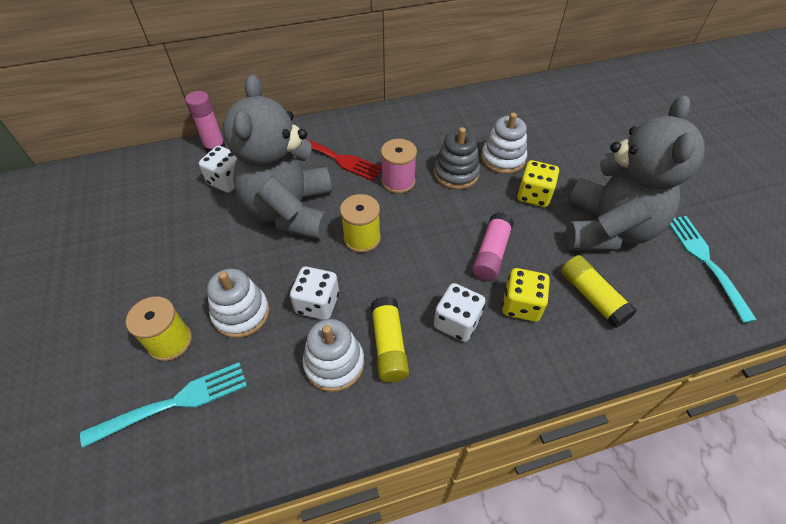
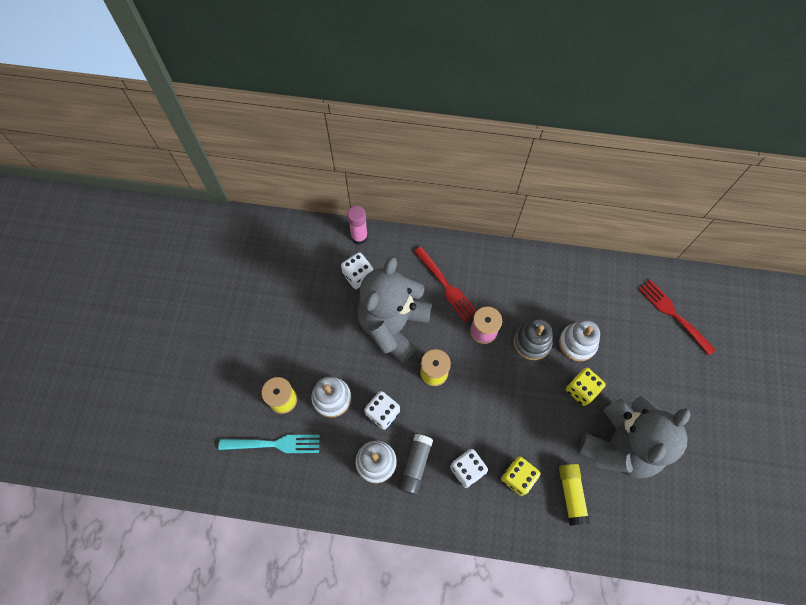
camera: 25 degrees right, 15 degrees up
yellow glue stick [371,296,409,382] -> grey glue stick [398,434,433,495]
pink glue stick [472,212,514,281] -> none
turquoise fork [669,216,757,323] -> none
none -> red fork [638,280,716,356]

